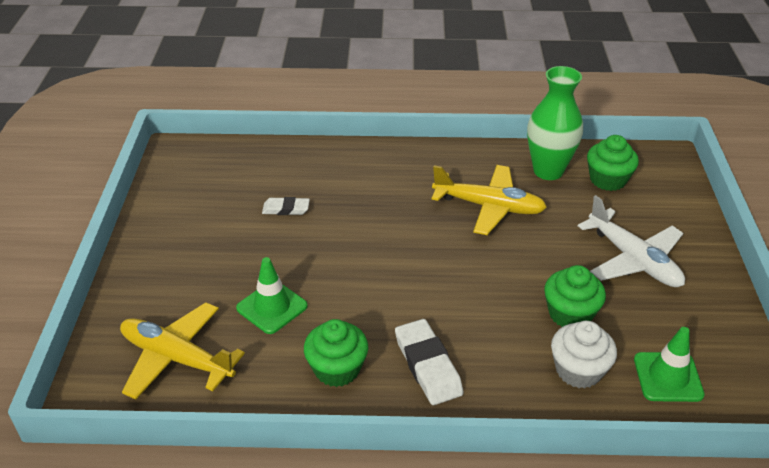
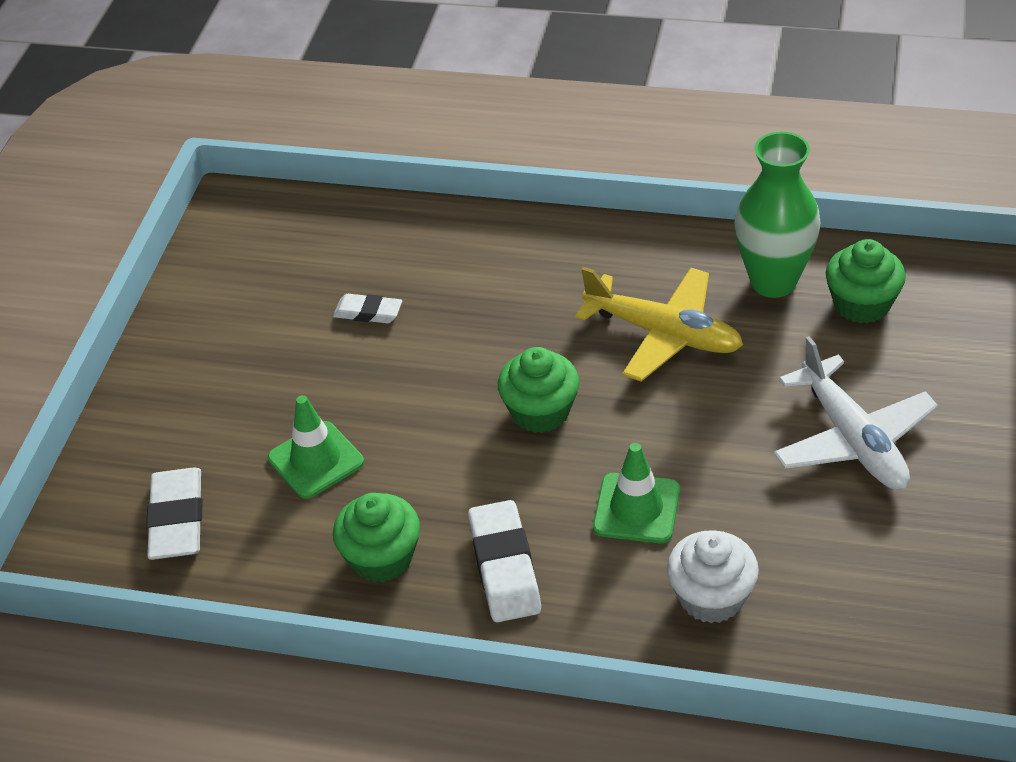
camera: 15 degrees right, 5 degrees up
yellow plane [120,302,245,400] -> white eraser [146,467,203,560]
green cupcake [544,265,606,327] -> green cupcake moved to [498,347,579,433]
green traffic cone [634,327,705,402] -> green traffic cone moved to [593,443,680,543]

